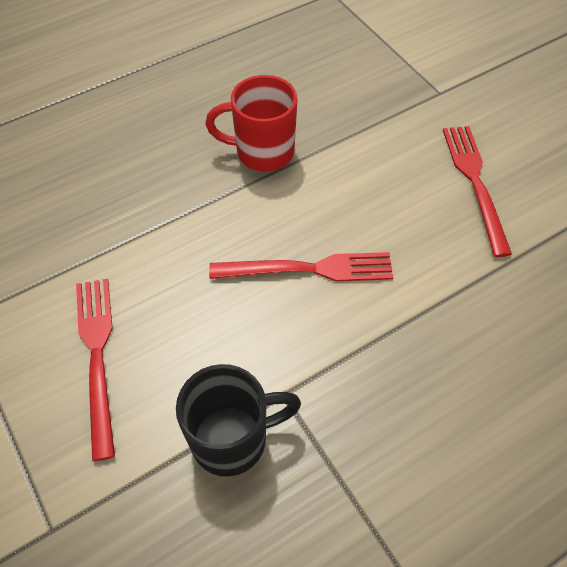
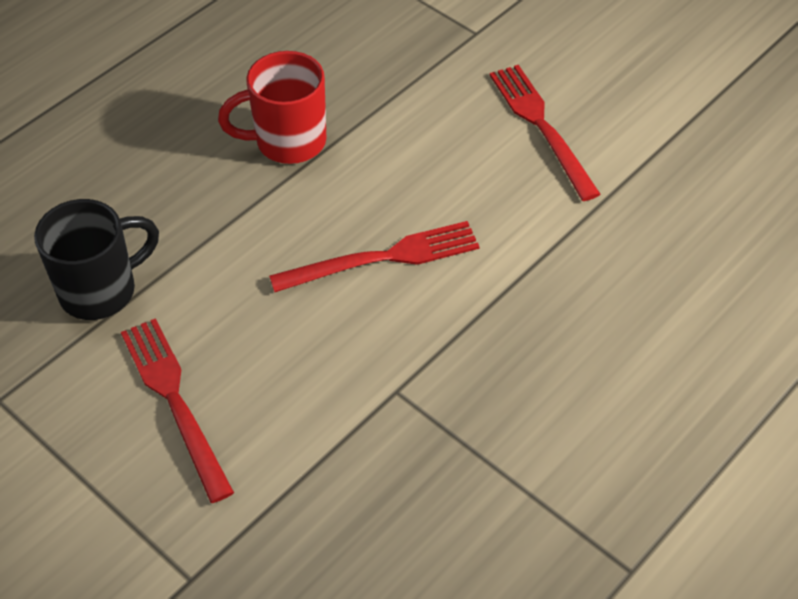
camera: 15 degrees left, 5 degrees down
black mug [176,364,301,477] -> black mug moved to [34,199,159,320]

